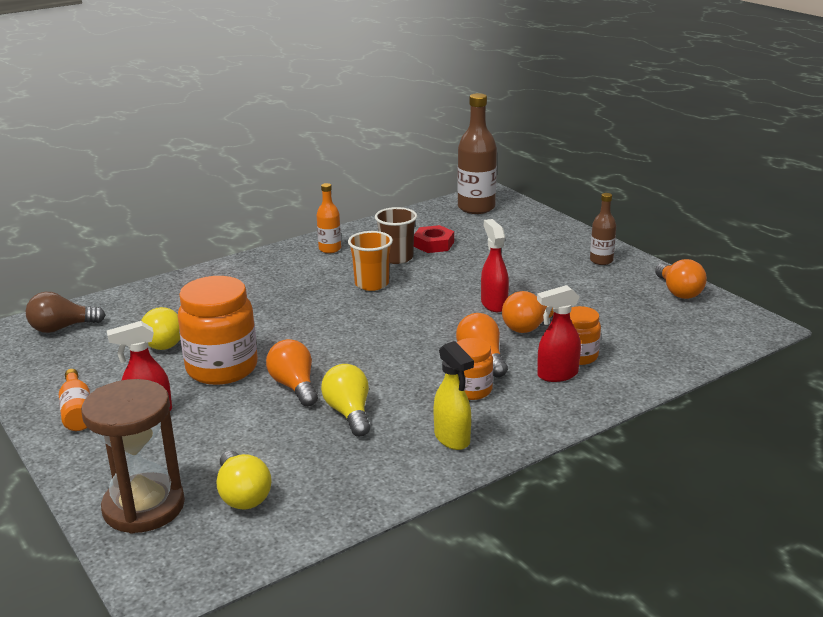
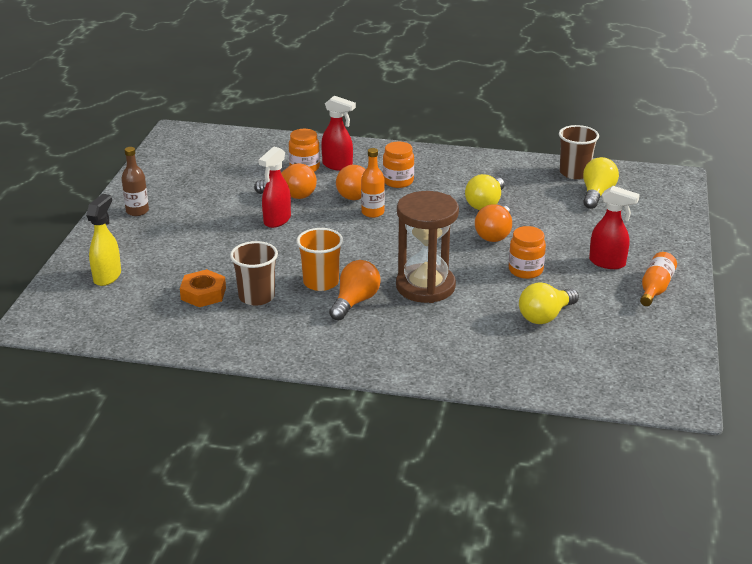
camera: 135 degrees left, 5 degrees up
brown light bulb [26,292,106,333] -> none
brown hourglass [81,379,185,534] -> brown hourglass moved to [396,191,459,303]
yellow light bulb [141,307,180,350] -> yellow light bulb turned 150 degrees counterclockwise [519,282,579,324]
orange jar [178,276,258,385] -> orange jar [509,226,546,279], size x0.55
orange bottle [317,183,341,253] -> orange bottle moved to [361,148,385,218]
red nut [414,225,454,253] -> orange nut [180,269,226,307]
yellow spray bottle [434,341,474,450] -> yellow spray bottle moved to [86,194,121,286]
brown bottle [457,93,497,214] -> none
orange light bulb [655,259,707,299] -> orange light bulb moved to [329,260,381,320]
none -> brown cup [559,125,599,179]

